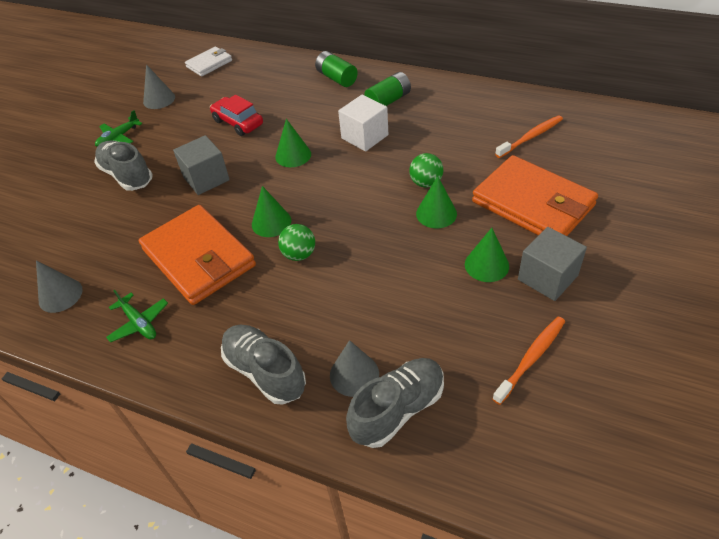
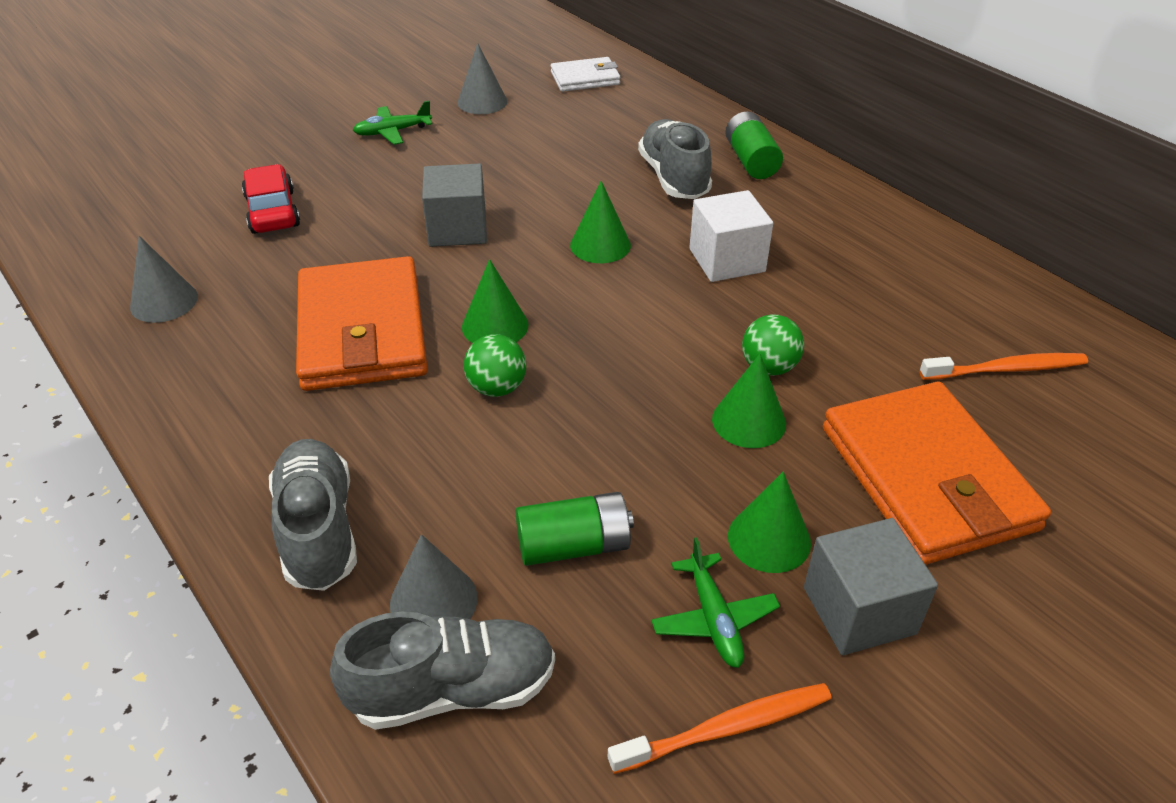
camera: 25 degrees right, 5 degrees down
grey shoe [94,140,153,191] -> grey shoe moved to [638,119,712,199]
green plane [106,290,168,343] -> green plane moved to [651,537,780,668]
red car [210,95,263,136] -> red car moved to [242,164,300,234]
green battery [364,72,411,106] -> green battery moved to [516,492,634,566]

